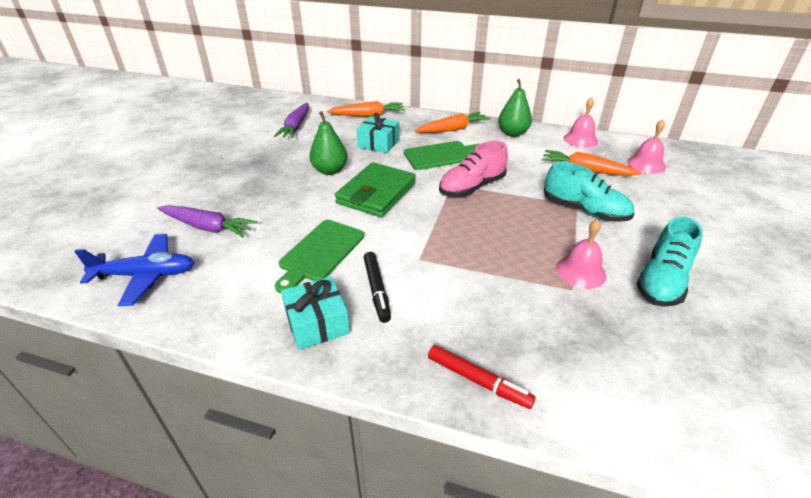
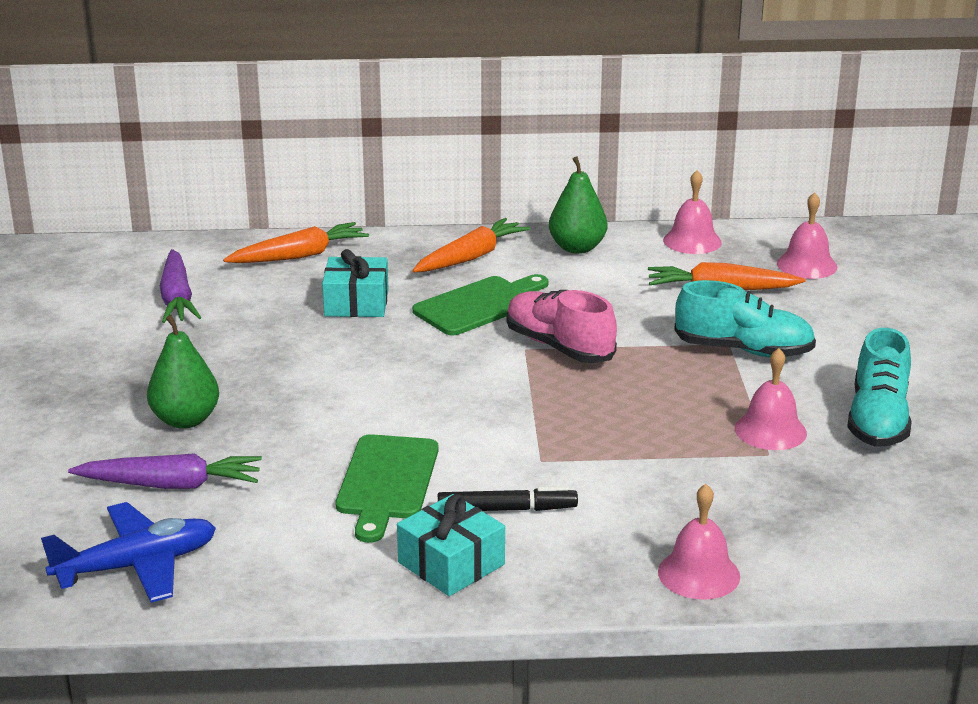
camera: 20 degrees left, 10 degrees down
green pear [310,111,348,175] -> green pear moved to [147,315,219,429]
green wallet [335,162,416,217] -> none
black marker [364,252,391,323] -> black marker turned 60 degrees counterclockwise [438,486,578,511]
red marker [428,345,536,409] -> pink bell [658,484,740,600]
pink shoe [439,141,508,197] -> pink shoe turned 105 degrees clockwise [506,290,617,363]

